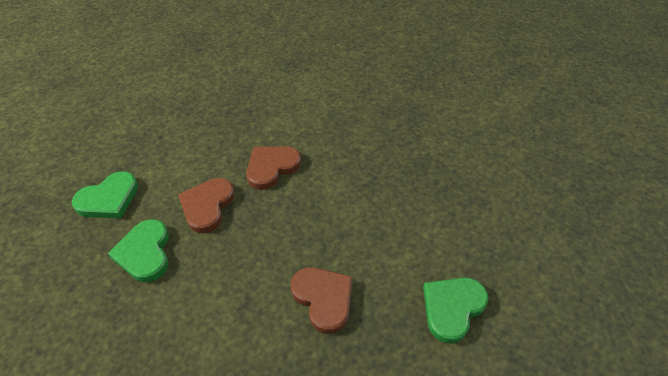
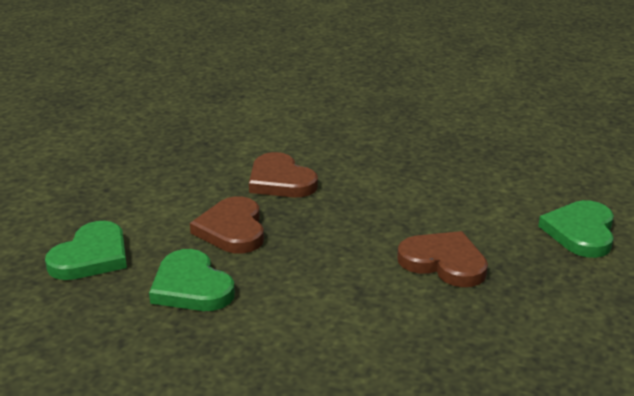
camera: 25 degrees left, 20 degrees down
brown heart [246,146,301,190] -> brown heart turned 60 degrees counterclockwise [249,152,318,197]

